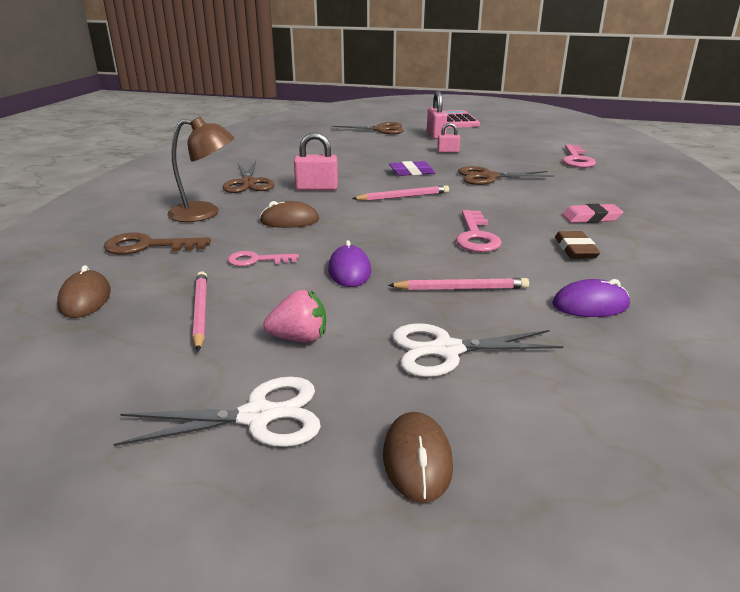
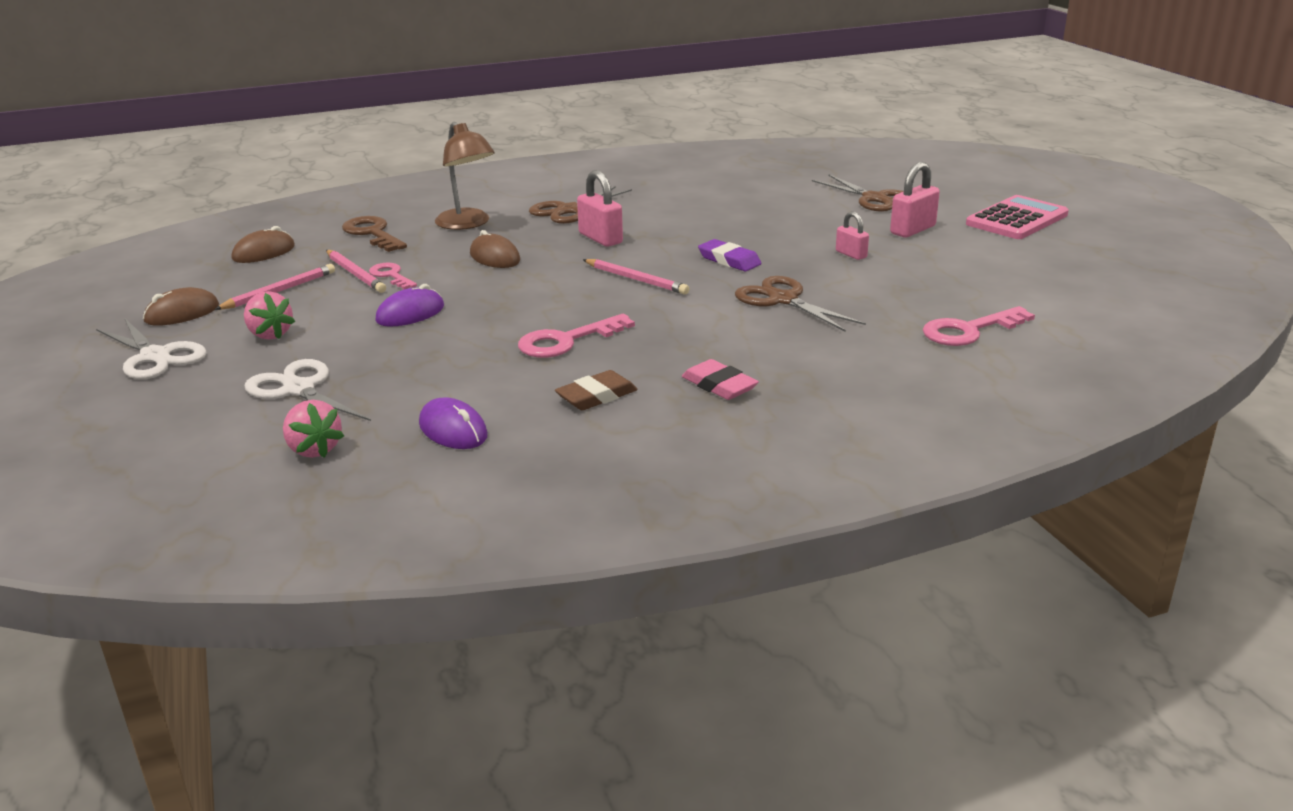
camera: 55 degrees right, 0 degrees up
brown mouse [383,412,453,503] -> brown mouse moved to [143,287,219,326]
pink pencil [388,278,529,290] -> pink pencil moved to [326,250,386,293]
none -> pink strawberry [283,400,344,458]

